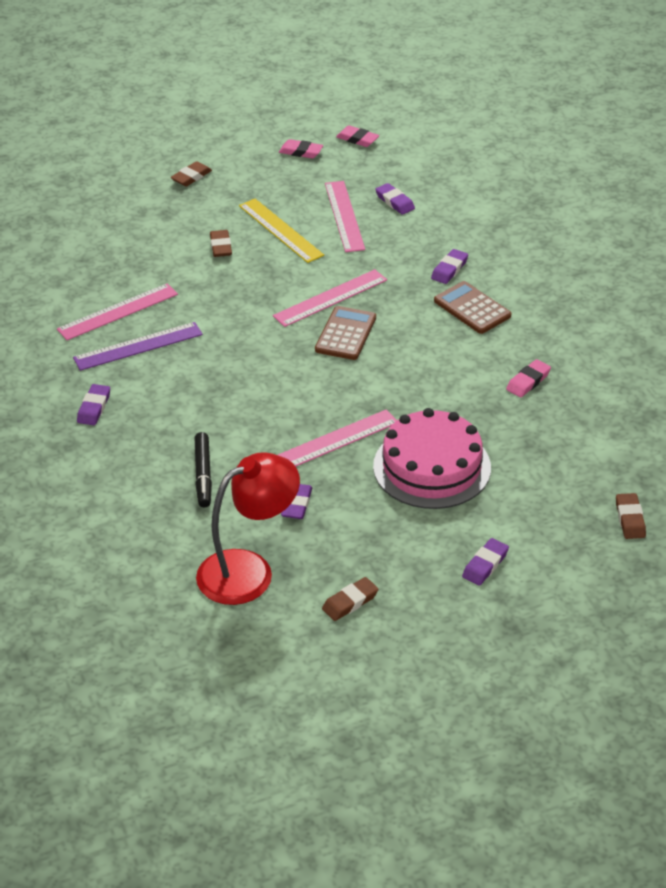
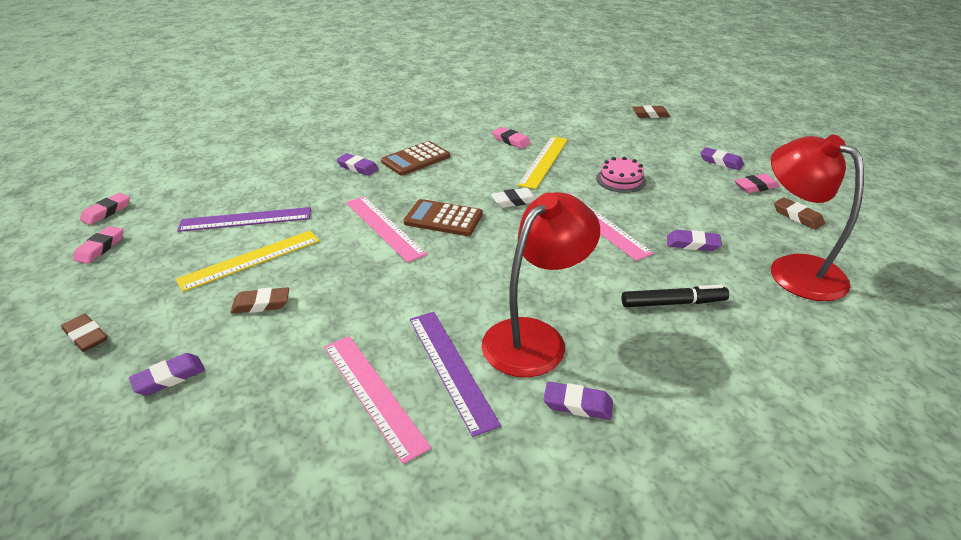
camera: 90 degrees left, 5 degrees down
pink ruler [325,181,365,252] -> purple ruler [177,207,311,232]
pink cake [373,408,491,509] -> pink cake [596,157,646,193], size x0.51
purple eraser [375,183,415,215] -> purple eraser moved to [129,353,205,395]
none -> red lamp [481,192,600,378]
none -> white eraser [491,188,537,208]
none -> yellow ruler [518,136,568,189]
none -> pink eraser [734,174,780,193]

